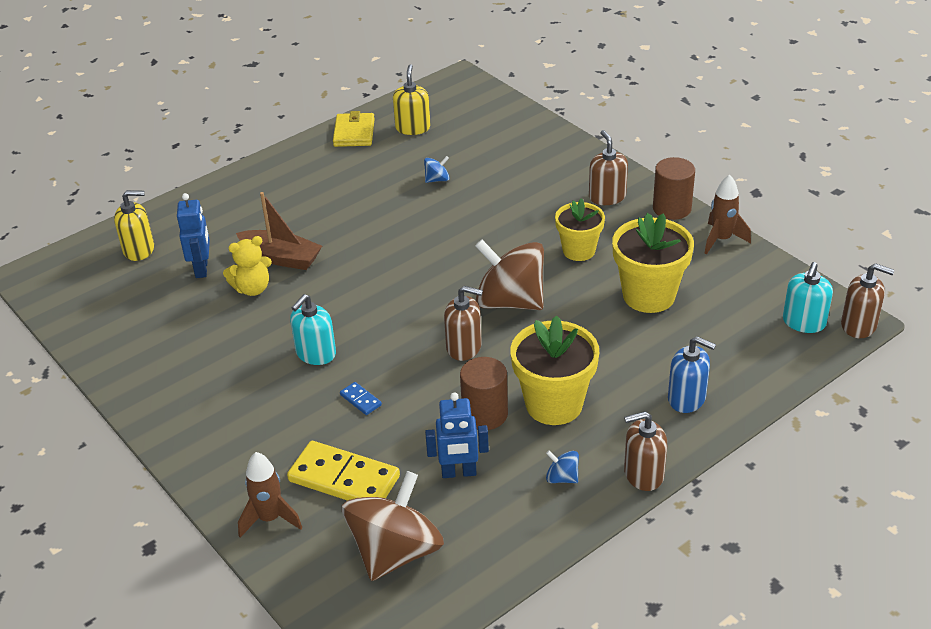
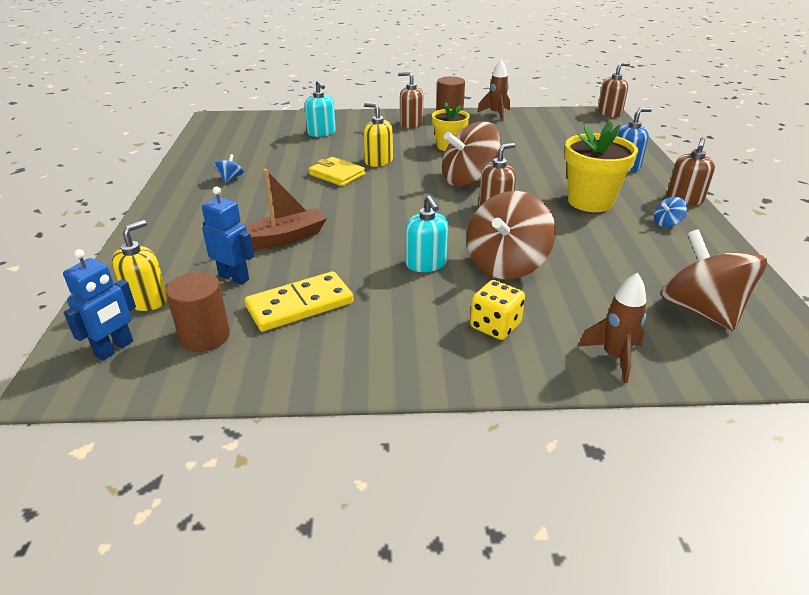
camera: 55 degrees left, 5 degrees down
yellow teddy bear [223,236,272,296] -> none
yellow domino [287,441,400,501] -> yellow domino moved to [245,271,353,332]
yellow wallet [333,111,375,147] -> yellow wallet moved to [309,157,365,186]
blue domino [340,382,382,415] -> brown spinning top [467,191,556,279]
yellow soap dispenser [393,64,431,135] -> yellow soap dispenser moved to [363,103,393,167]
blue spinning top [424,156,450,183] -> blue spinning top moved to [214,154,244,183]
blue robot [425,392,489,478] -> blue robot moved to [63,249,136,361]
brown cylinder [460,357,508,430] -> brown cylinder moved to [166,272,230,352]
yellow flower pot [612,213,694,313] -> none
turquoise soap dispenser [783,262,833,333] -> turquoise soap dispenser moved to [305,80,336,137]
none -> yellow dice [470,280,525,340]

